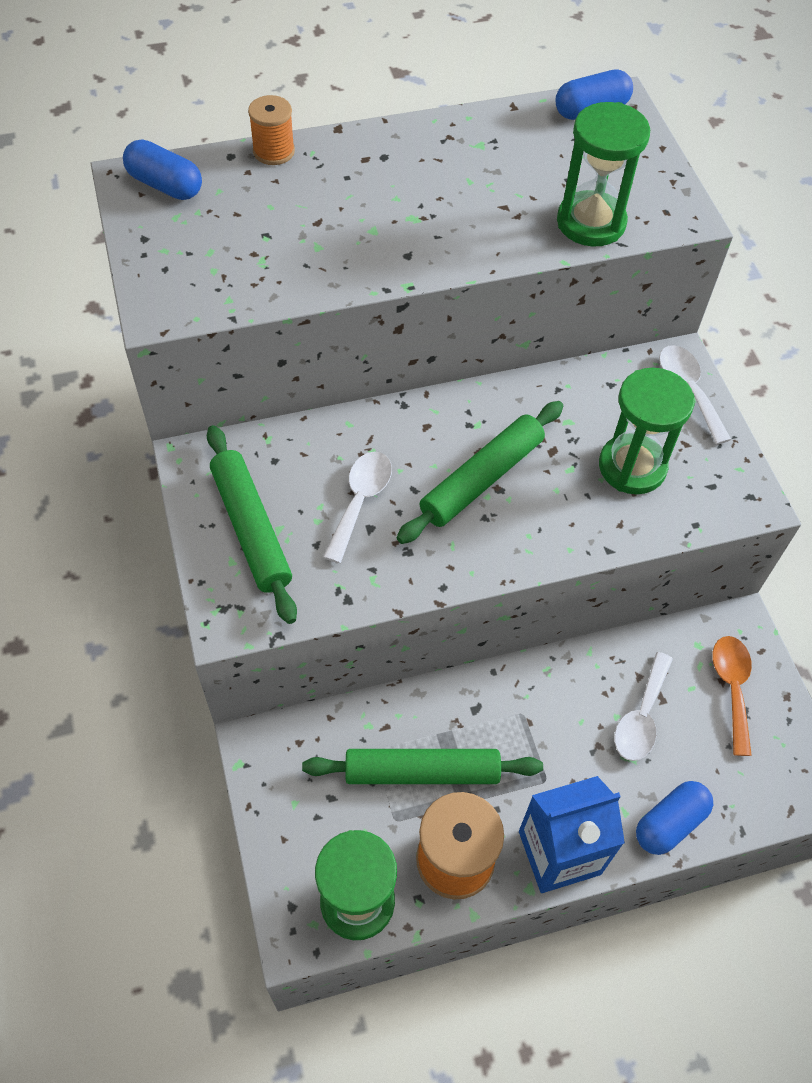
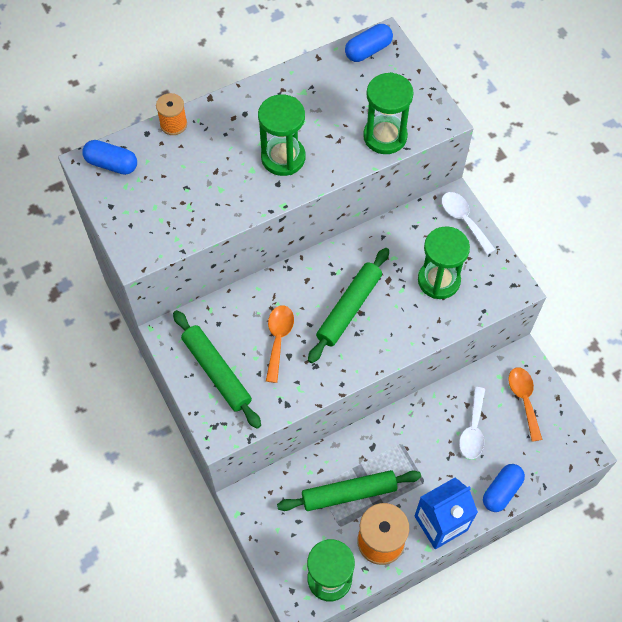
camera: 10 degrees left, 5 degrees up
white spoon [323,452,392,563] -> orange spoon [266,305,294,383]
none -> green hourglass [258,95,305,176]

